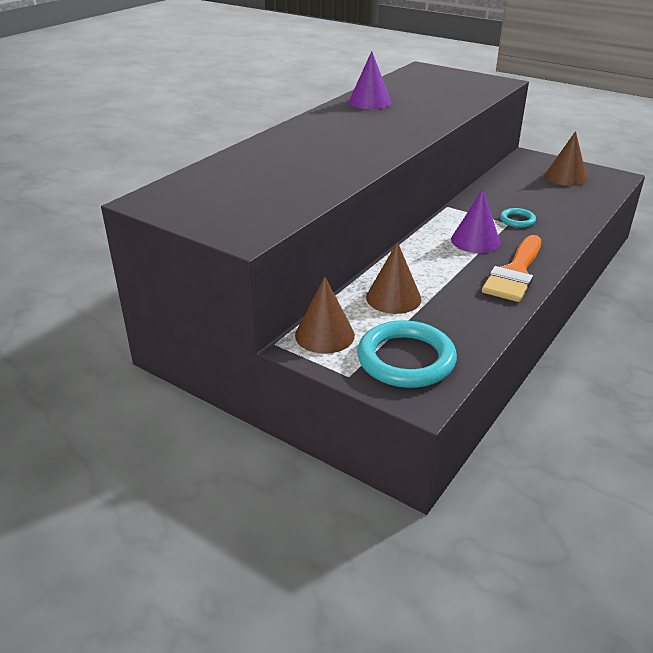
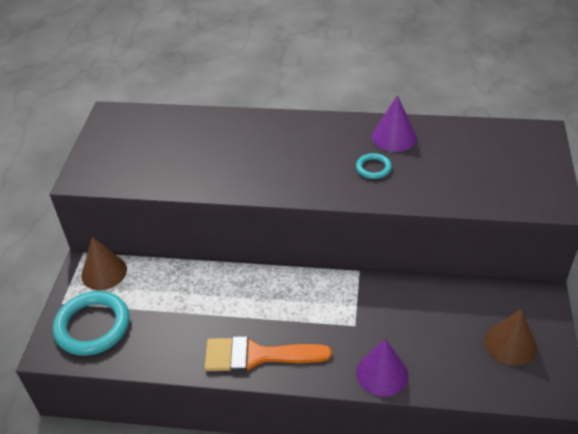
camera: 65 degrees right, 10 degrees up
brown cone [366,242,422,314] -> none
purple cone [451,189,500,253] -> purple cone moved to [356,339,408,397]
turquoise ring [500,208,536,228] -> turquoise ring moved to [356,153,392,179]

